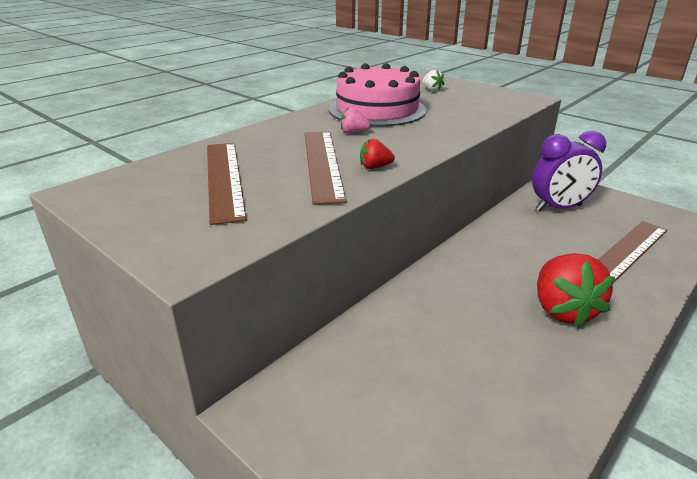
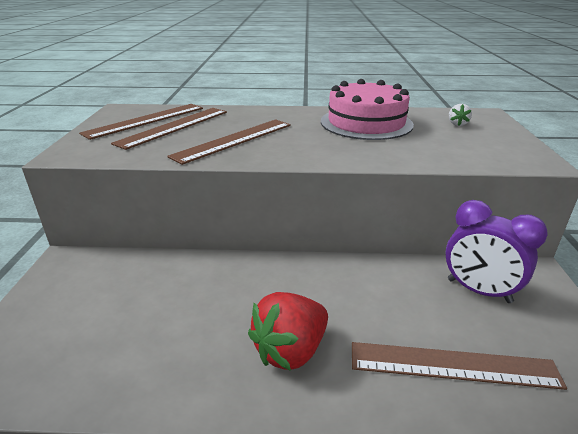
camera: 50 degrees right, 0 degrees up
pink strawberry [341,107,370,134] -> none
red strawberry [360,139,395,169] -> none
none -> brown ruler [79,104,203,140]

